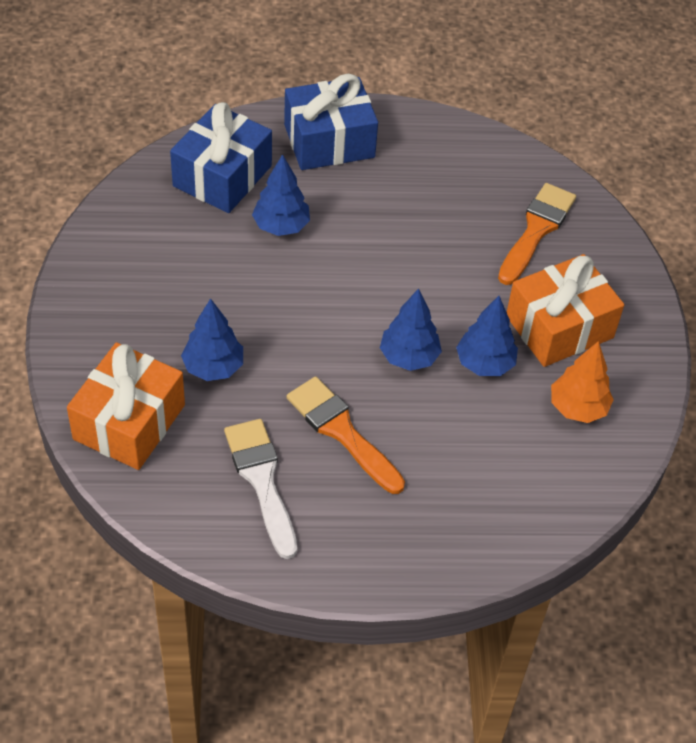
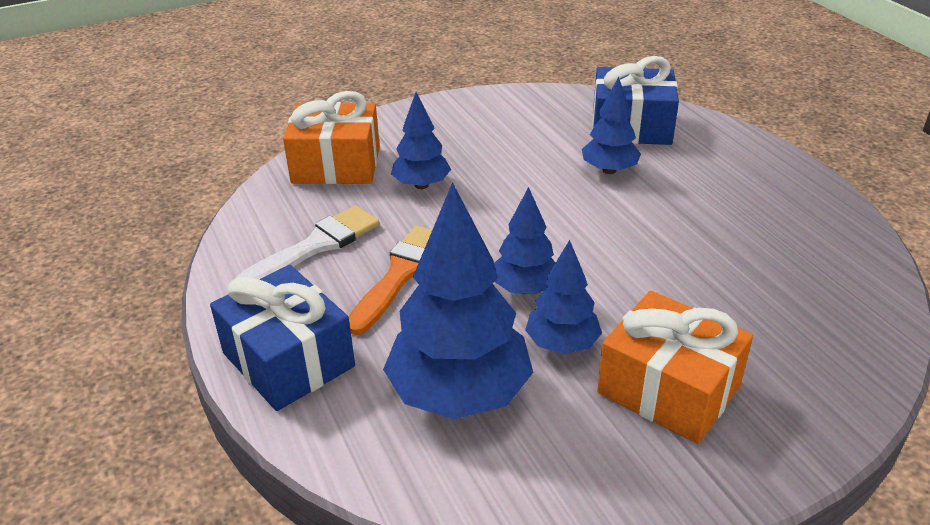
camera: 70 degrees right, 15 degrees down
blue gift [284,74,378,170] -> blue gift moved to [210,265,355,411]
orange brush [498,183,576,285] -> none
orange tree [551,341,614,423] -> none
none -> blue tree [383,182,533,419]

